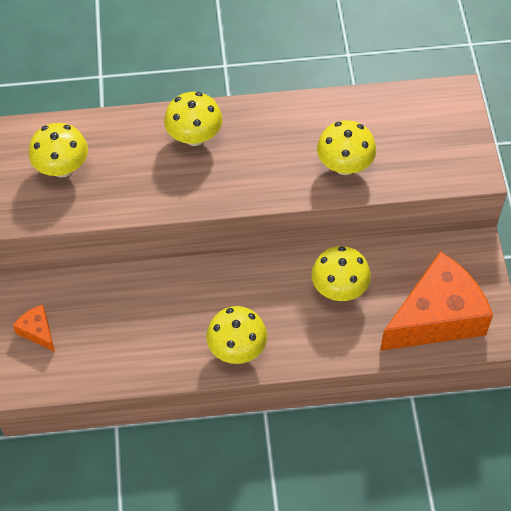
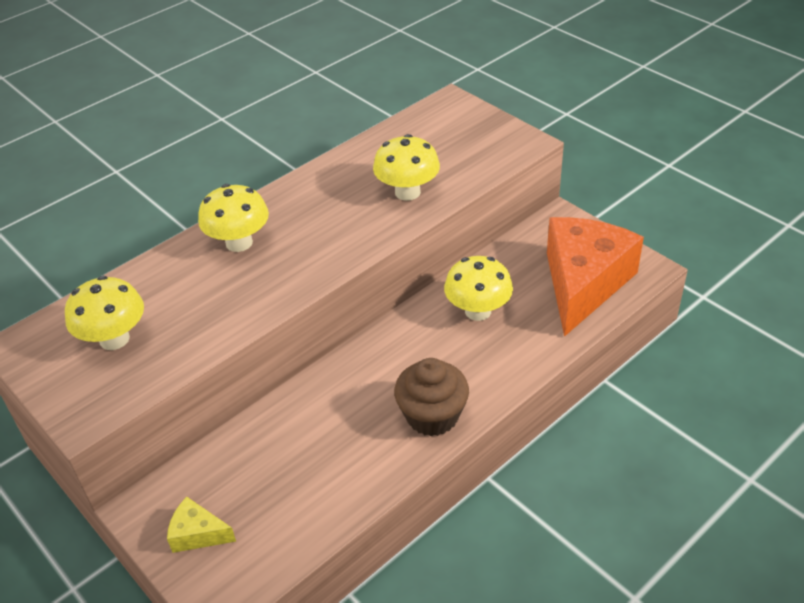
camera: 35 degrees left, 15 degrees down
orange cheese [13,305,55,352] -> yellow cheese [167,497,236,553]
yellow mushroom [206,306,267,364] -> brown cupcake [394,358,469,436]

